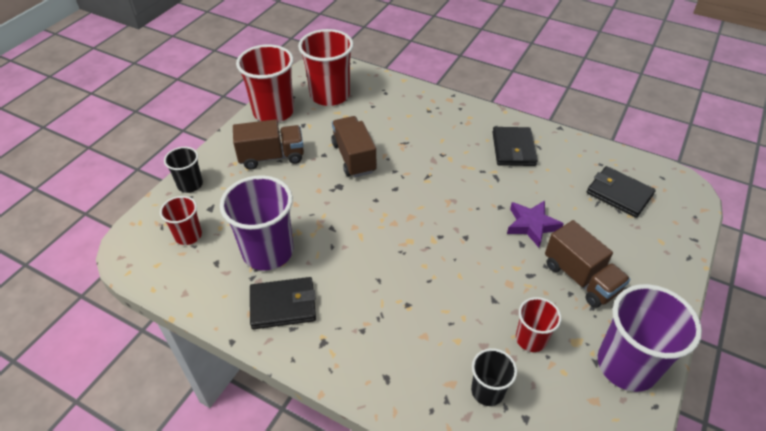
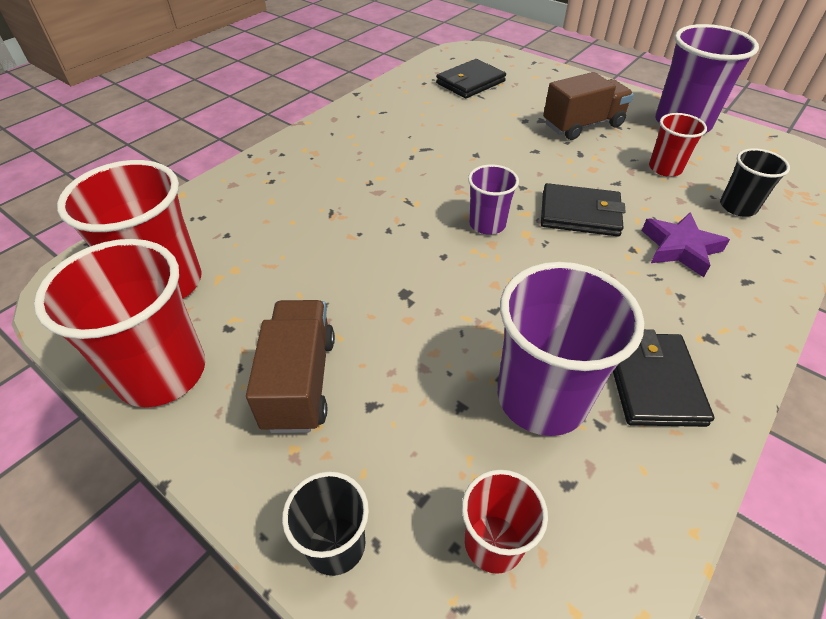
camera: 80 degrees left, 0 degrees up
brown truck [331,116,377,177] -> none
black wallet [492,127,538,166] -> black wallet moved to [541,183,626,236]
purple star [507,200,564,247] -> purple star moved to [642,212,730,277]
none -> purple cup [468,164,519,235]

